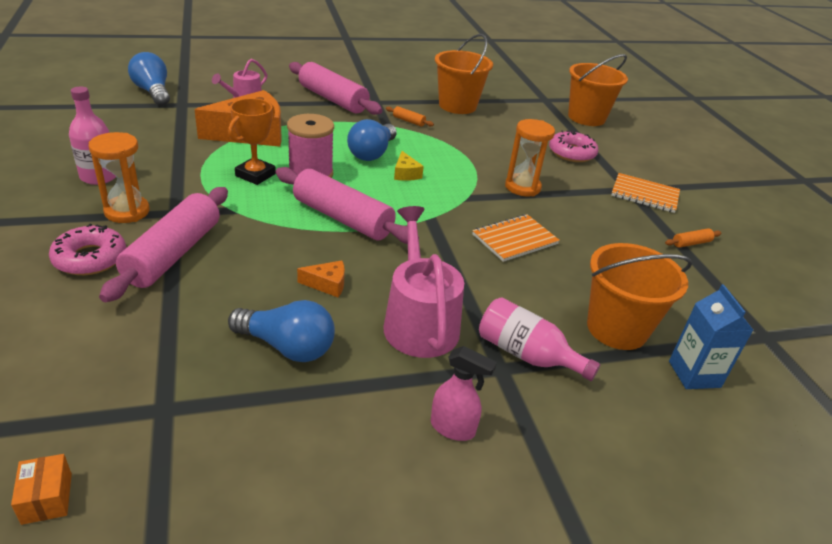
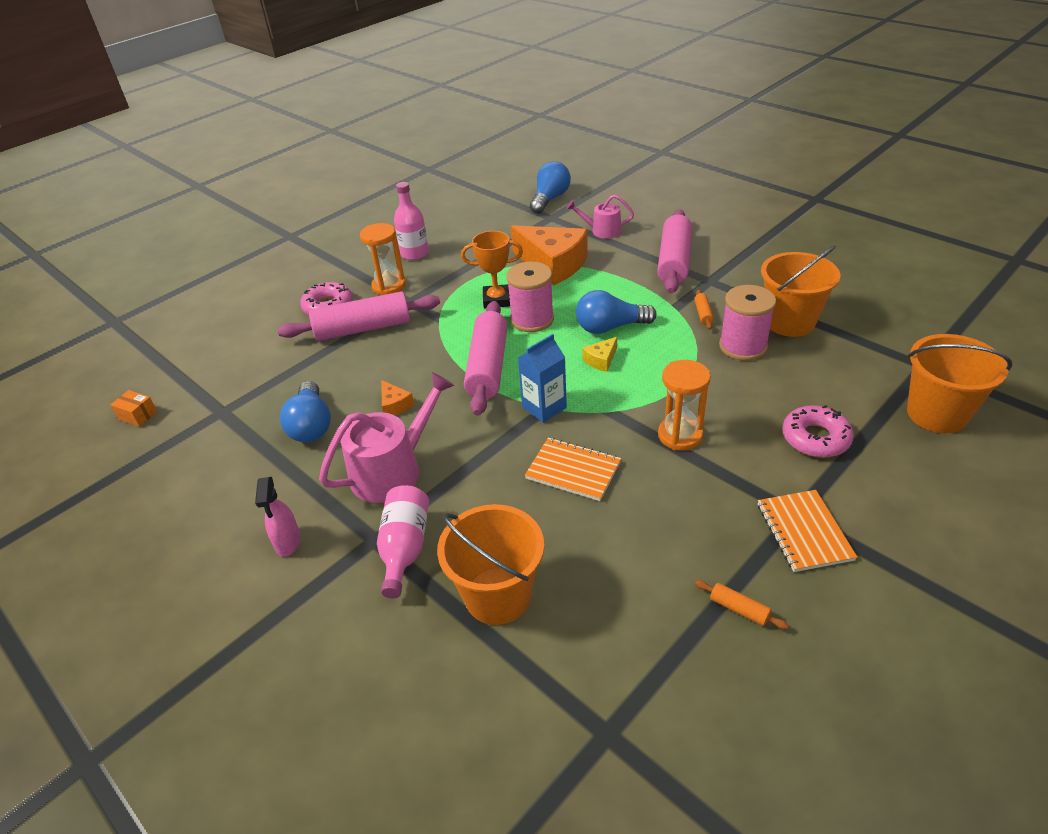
camera: 65 degrees right, 5 degrees up
orange box [11,454,72,525] -> orange box turned 75 degrees clockwise [110,390,157,427]
blue carton [669,284,753,389] -> blue carton moved to [518,334,567,423]
none -> pink spool [719,285,776,361]

